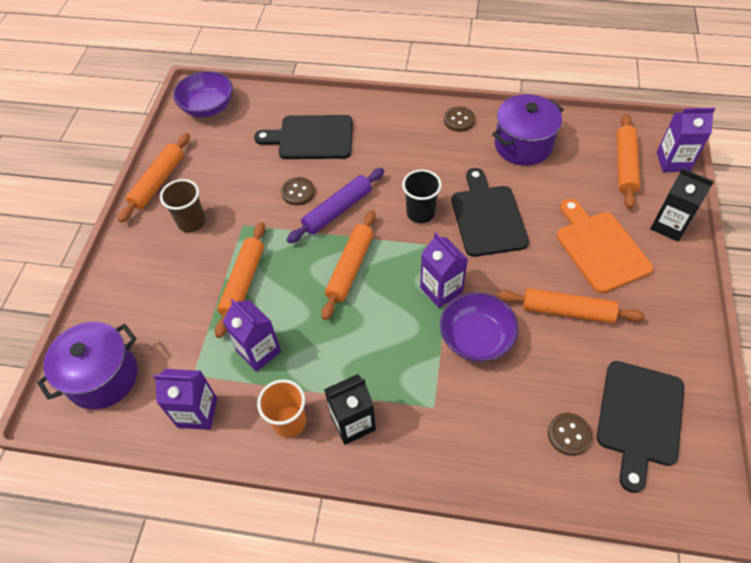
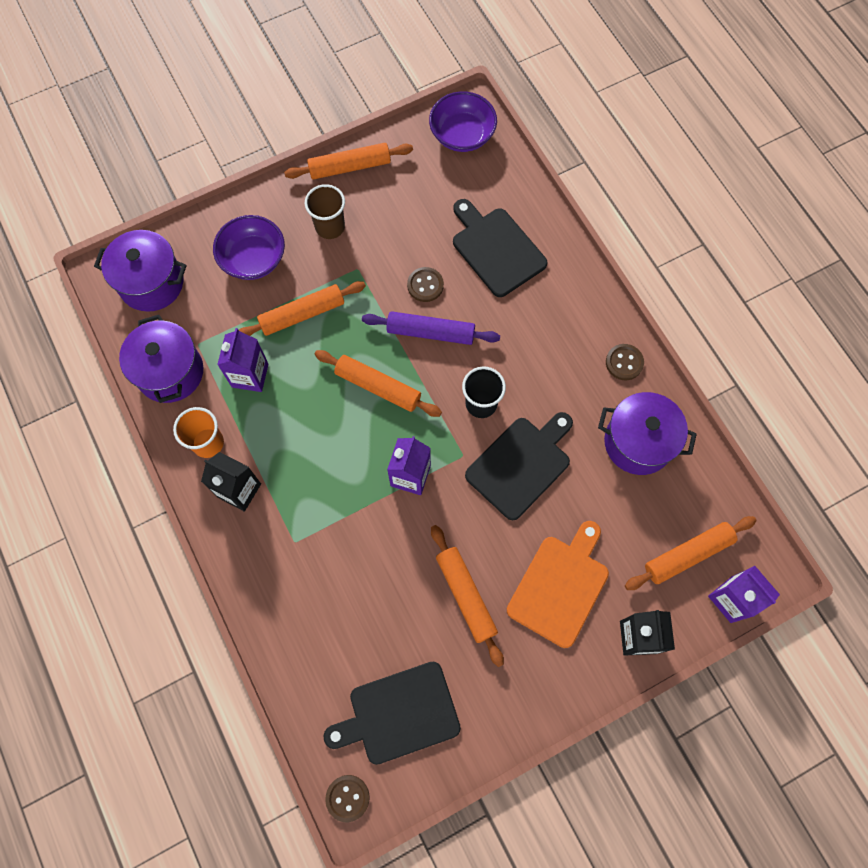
camera: 50 degrees right, 15 degrees up
purple carton [153,369,217,430] -> purple pot [119,315,203,403]
orange rolling pin [322,210,376,320] -> orange rolling pin turned 45 degrees clockwise [315,350,442,417]
purple bowl [440,292,518,362] -> purple bowl moved to [213,215,285,280]
brown button [548,413,592,456] -> brown button moved to [325,775,370,822]

